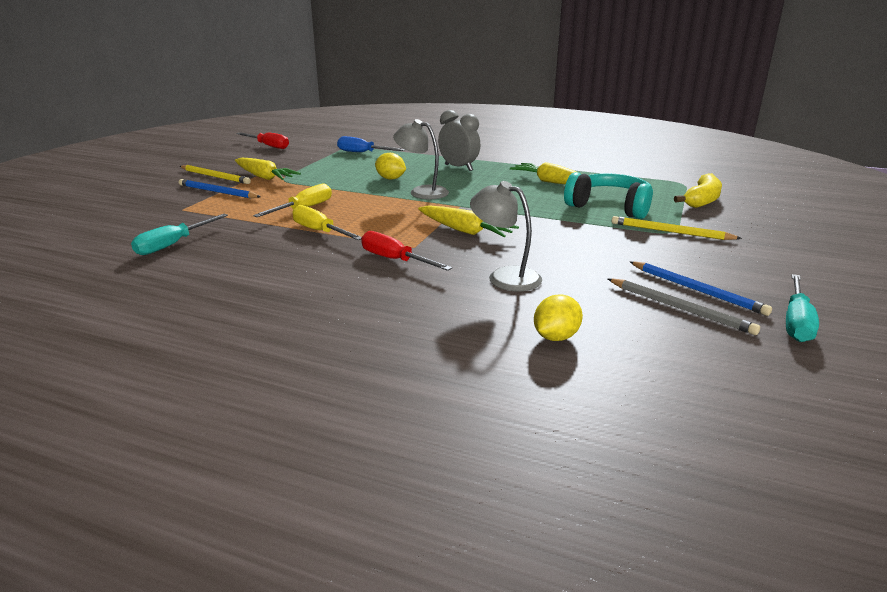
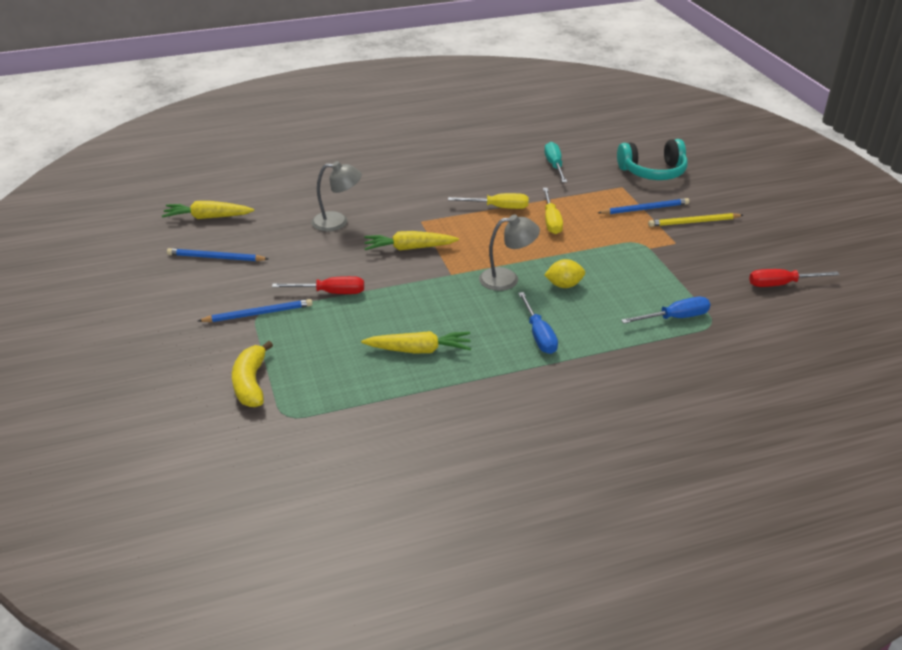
camera: 140 degrees right, 10 degrees up
yellow carrot [235,158,301,180] -> yellow carrot moved to [162,201,254,219]
red screwdriver [361,231,452,271] -> red screwdriver moved to [272,276,364,294]
grey clock [438,110,480,171] -> blue screwdriver [518,292,558,354]
yellow lemon [534,294,583,341] -> none
turquoise headphones [564,172,653,219] -> turquoise headphones moved to [617,139,688,180]
grey pencil [608,278,760,335] -> none
yellow pencil [612,216,742,240] -> blue pencil [198,299,313,322]
turquoise screwdriver [786,274,819,342] -> none

